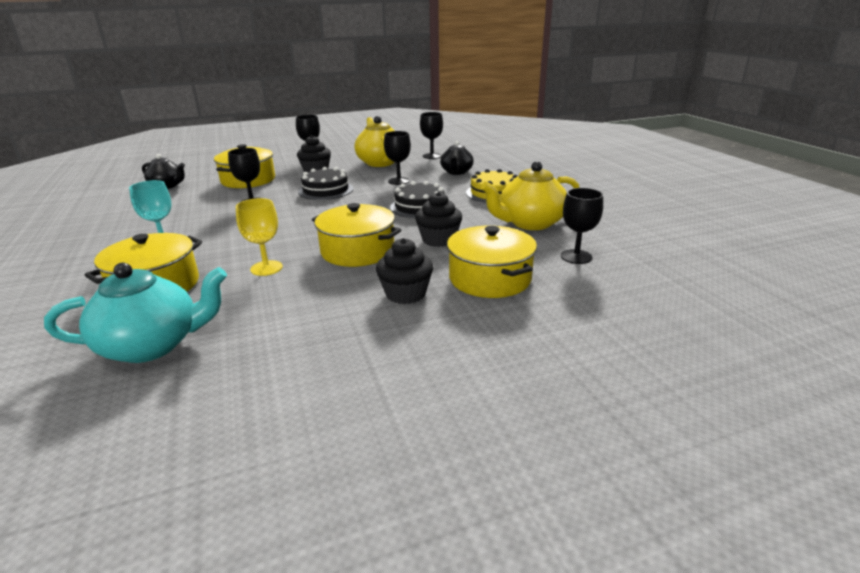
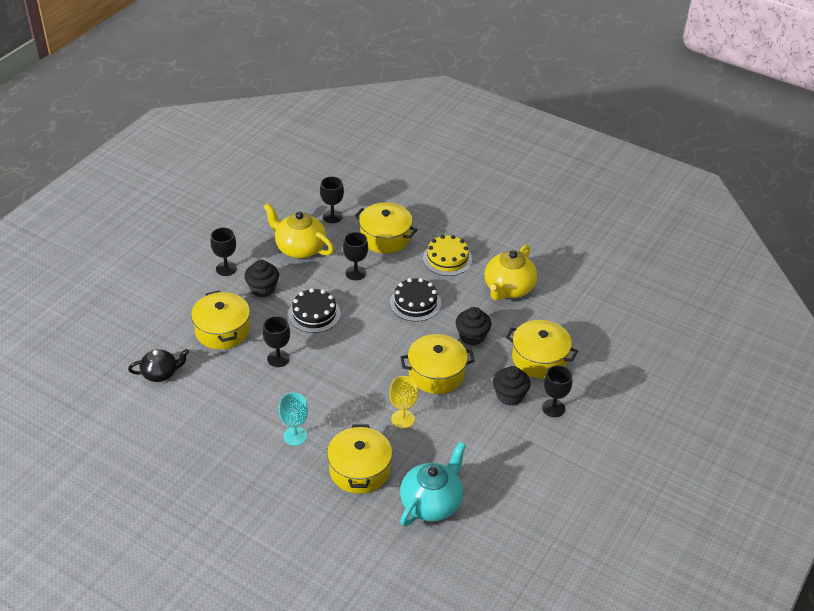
camera: 40 degrees left, 15 degrees up
black teapot [440,141,474,175] -> yellow pot [355,202,417,253]
black goblet [561,188,603,264] -> black goblet moved to [542,365,572,417]

